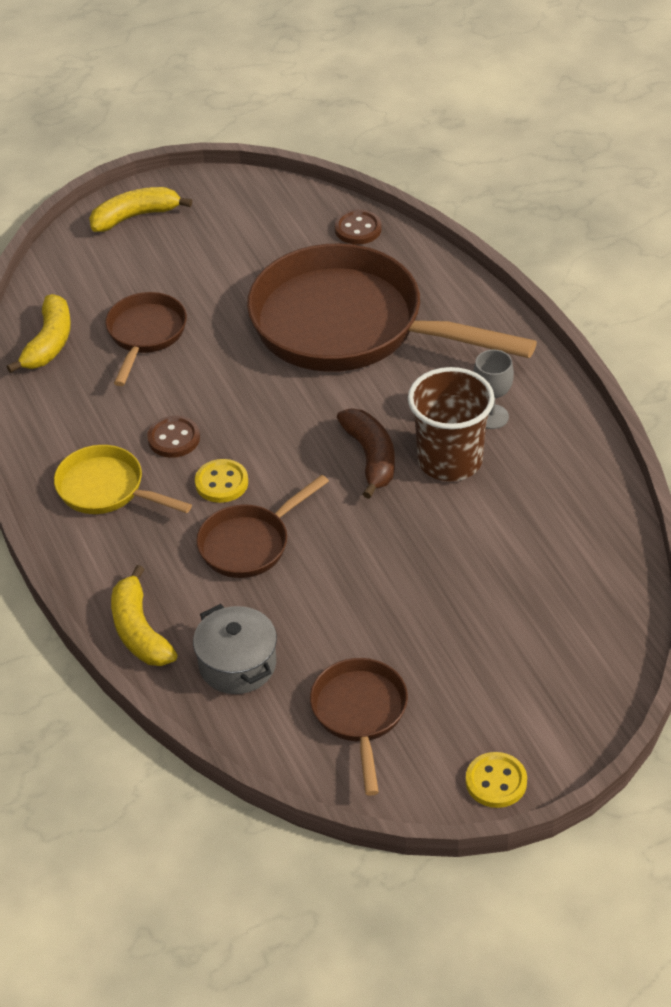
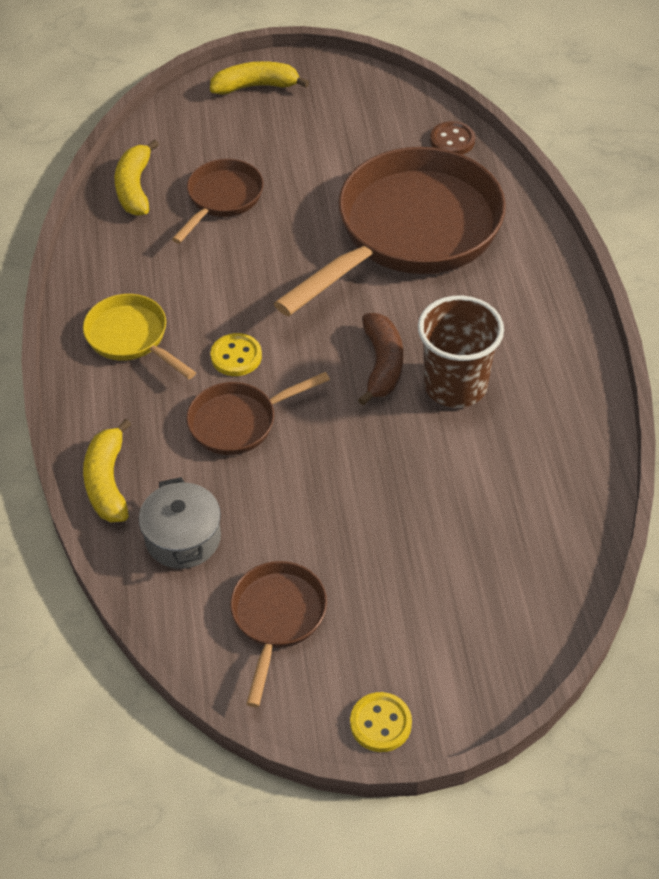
camera: 15 degrees right, 5 degrees up
yellow banana [7,294,71,373] -> yellow banana turned 150 degrees clockwise [114,139,159,216]
brown button [147,416,200,458] -> none
brown pan [247,244,537,372] -> brown pan turned 90 degrees clockwise [274,147,506,316]
grey goblet [473,350,514,429] -> none

